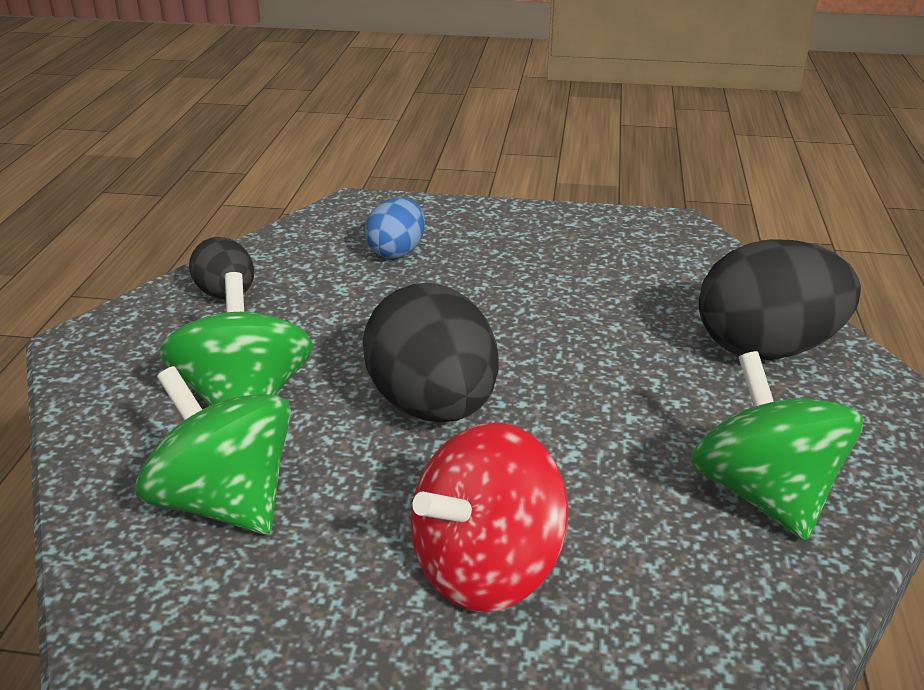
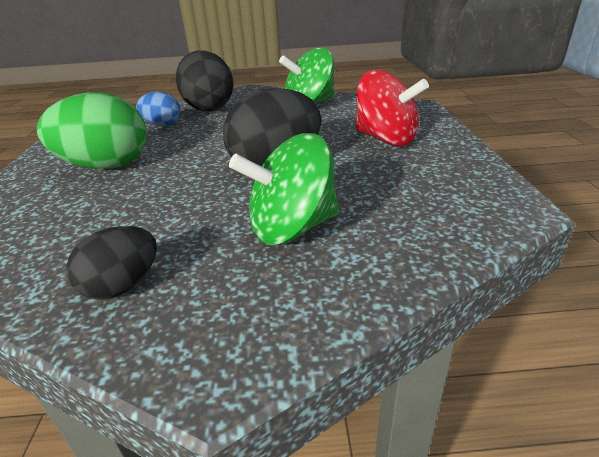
camera: 100 degrees left, 0 degrees up
green spinning top [135,366,291,534] -> none
blue egg [365,197,425,259] -> blue egg moved to [136,91,181,126]
none -> green egg [37,92,147,169]

